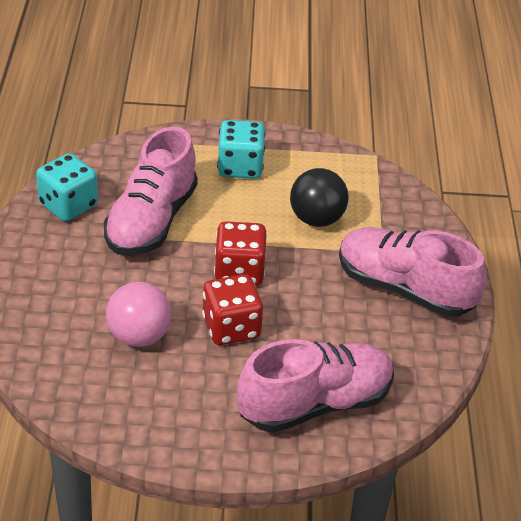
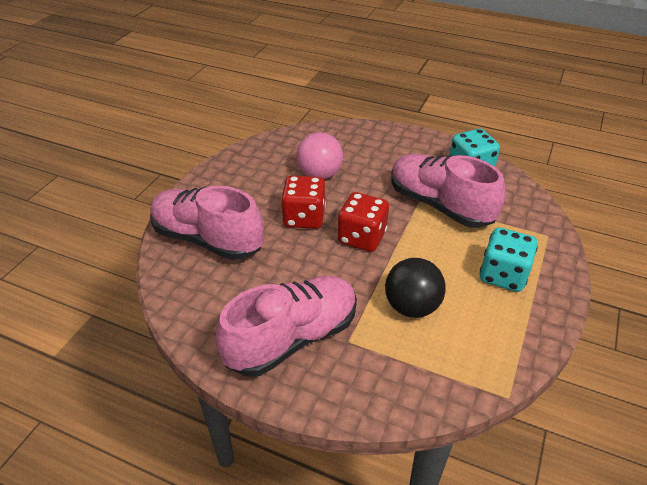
camera: 115 degrees right, 0 degrees up
pink shoe [237,339,394,433] -> pink shoe turned 120 degrees clockwise [150,186,264,260]

